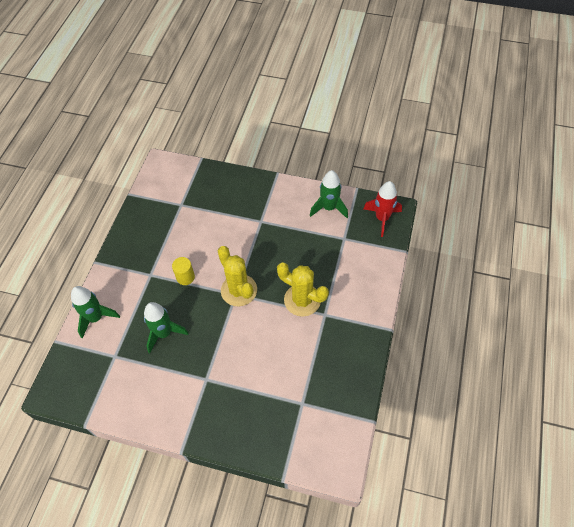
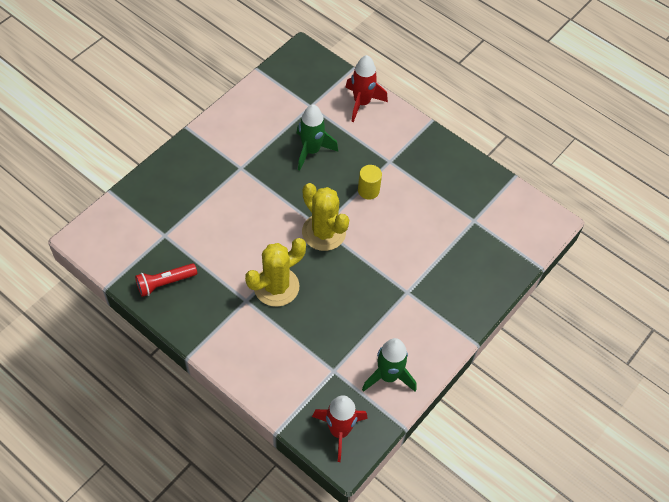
camera: 110 degrees right, 0 degrees up
green rocket [71,286,120,339] -> red rocket [345,55,388,122]
yellow cactus [218,246,257,306] -> yellow cactus turned 60 degrees clockwise [302,183,349,251]
none -> red flashlight [135,263,197,297]

